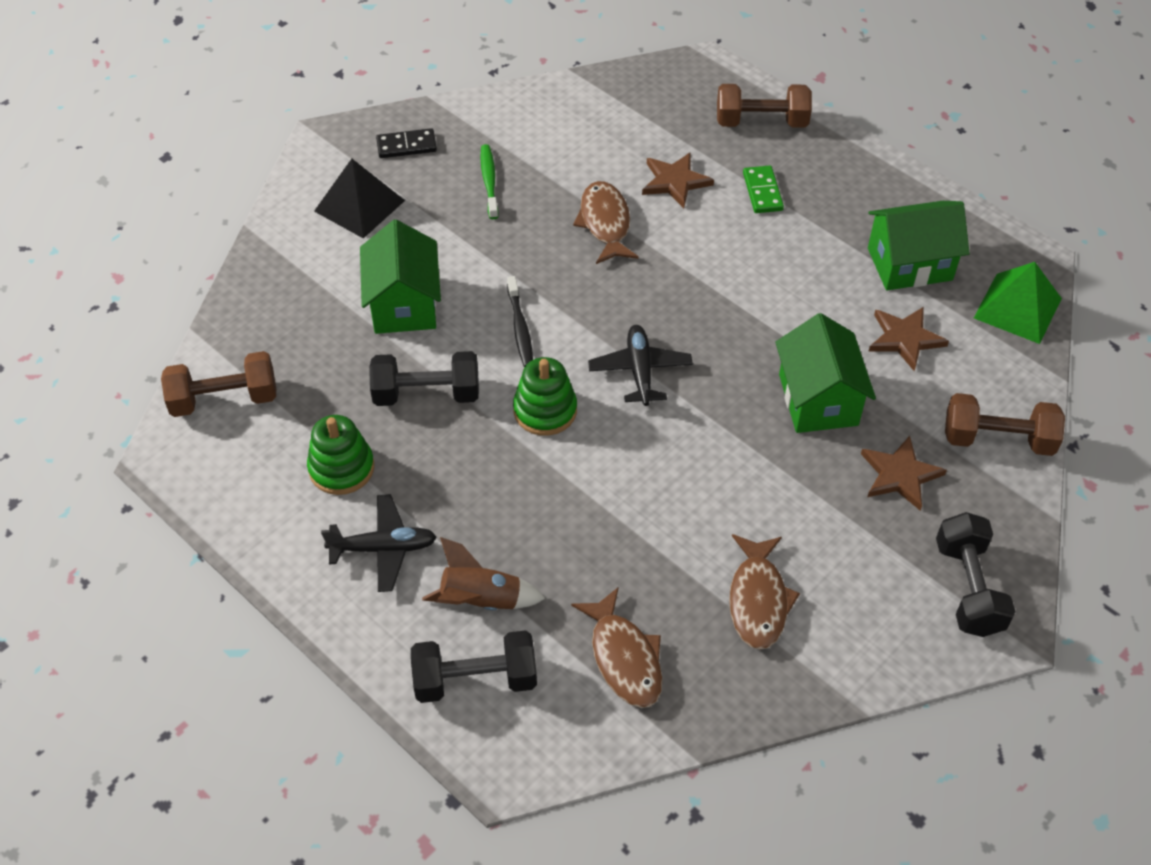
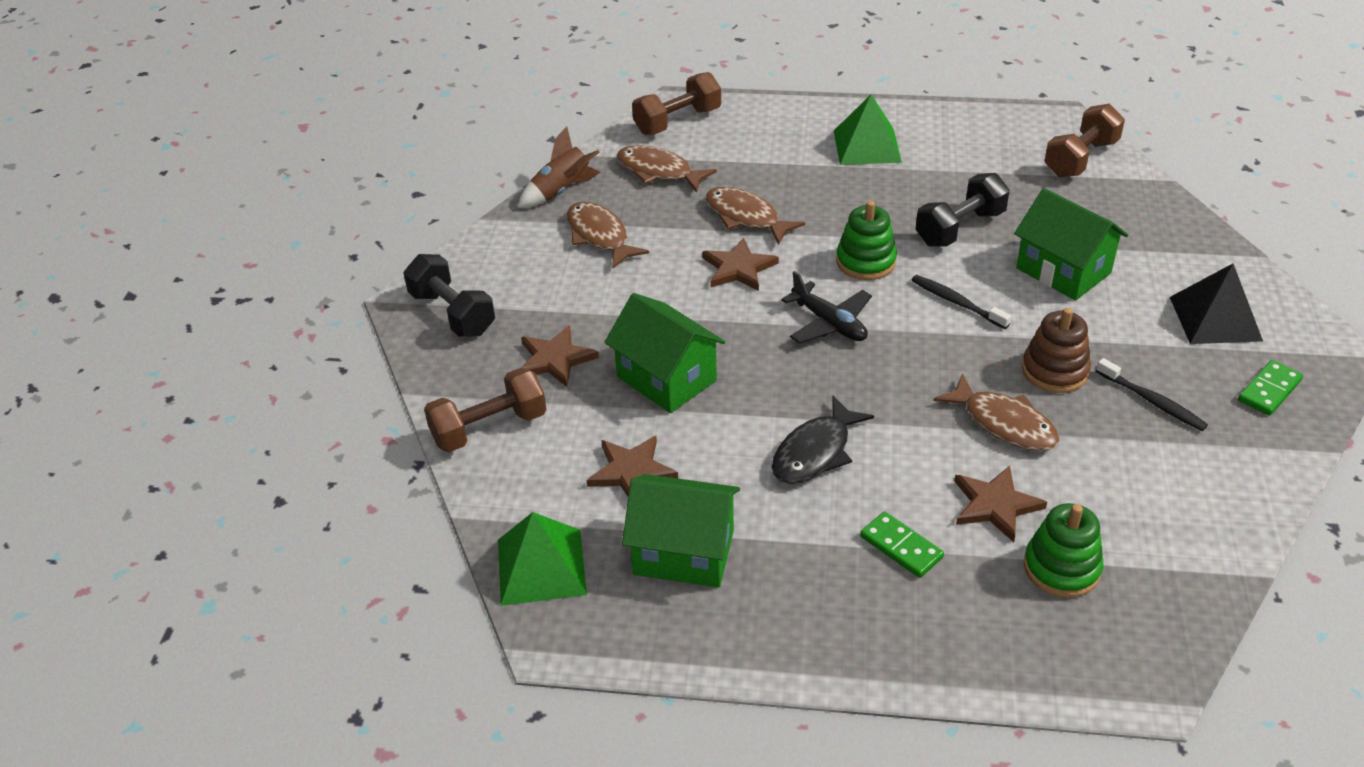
camera: 145 degrees right, 10 degrees down
green stacking toy [307,415,374,495] -> green stacking toy moved to [1024,503,1104,598]
black plane [321,494,437,592] -> green pyramid [834,95,902,165]
black domino [376,128,437,158] -> green domino [1238,360,1303,416]
black dumbbell [411,630,537,703] -> none
brown rocket [422,537,546,610] -> brown rocket moved to [518,127,600,208]
green toothbrush [480,144,498,219] -> black toothbrush [1096,358,1208,431]
brown dumbbell [717,84,812,128] -> brown dumbbell moved to [632,72,721,135]
green house [868,201,970,290] -> green house turned 60 degrees clockwise [622,474,740,588]
none -> brown star [702,238,779,291]
none -> brown fish [706,187,805,245]
none -> black fish [772,396,874,484]
none -> brown stacking toy [1022,308,1091,393]

